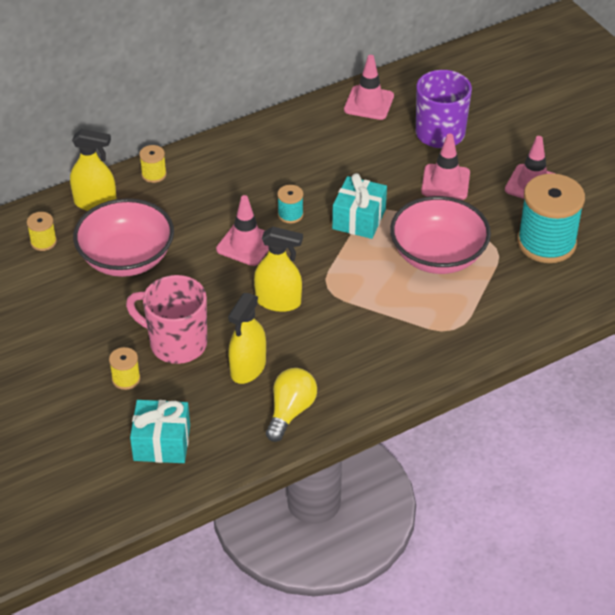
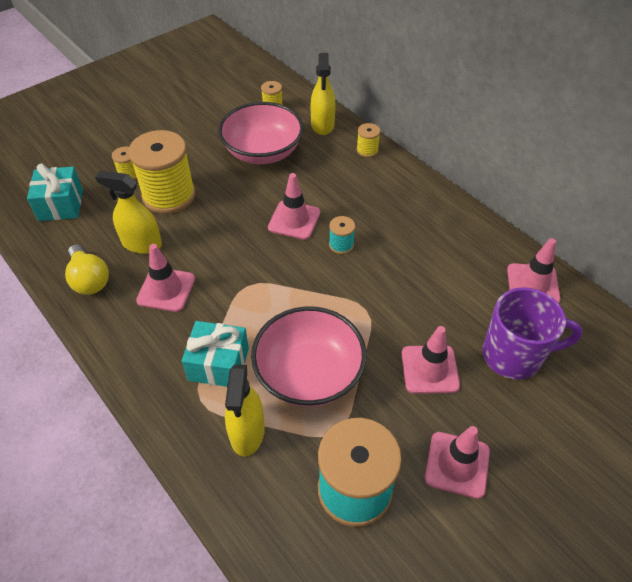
camera: 80 degrees right, 5 degrees up
pink mug [126,275,207,364] -> yellow spool [128,130,195,214]
yellow spray bottle [254,226,303,312] -> yellow spray bottle moved to [225,364,265,456]
yellow light bulb [266,368,317,442] -> yellow light bulb turned 45 degrees clockwise [65,244,109,295]
turquoise gift [332,173,387,239] -> turquoise gift moved to [182,321,249,387]
none -> pink traffic cone [136,244,195,312]

